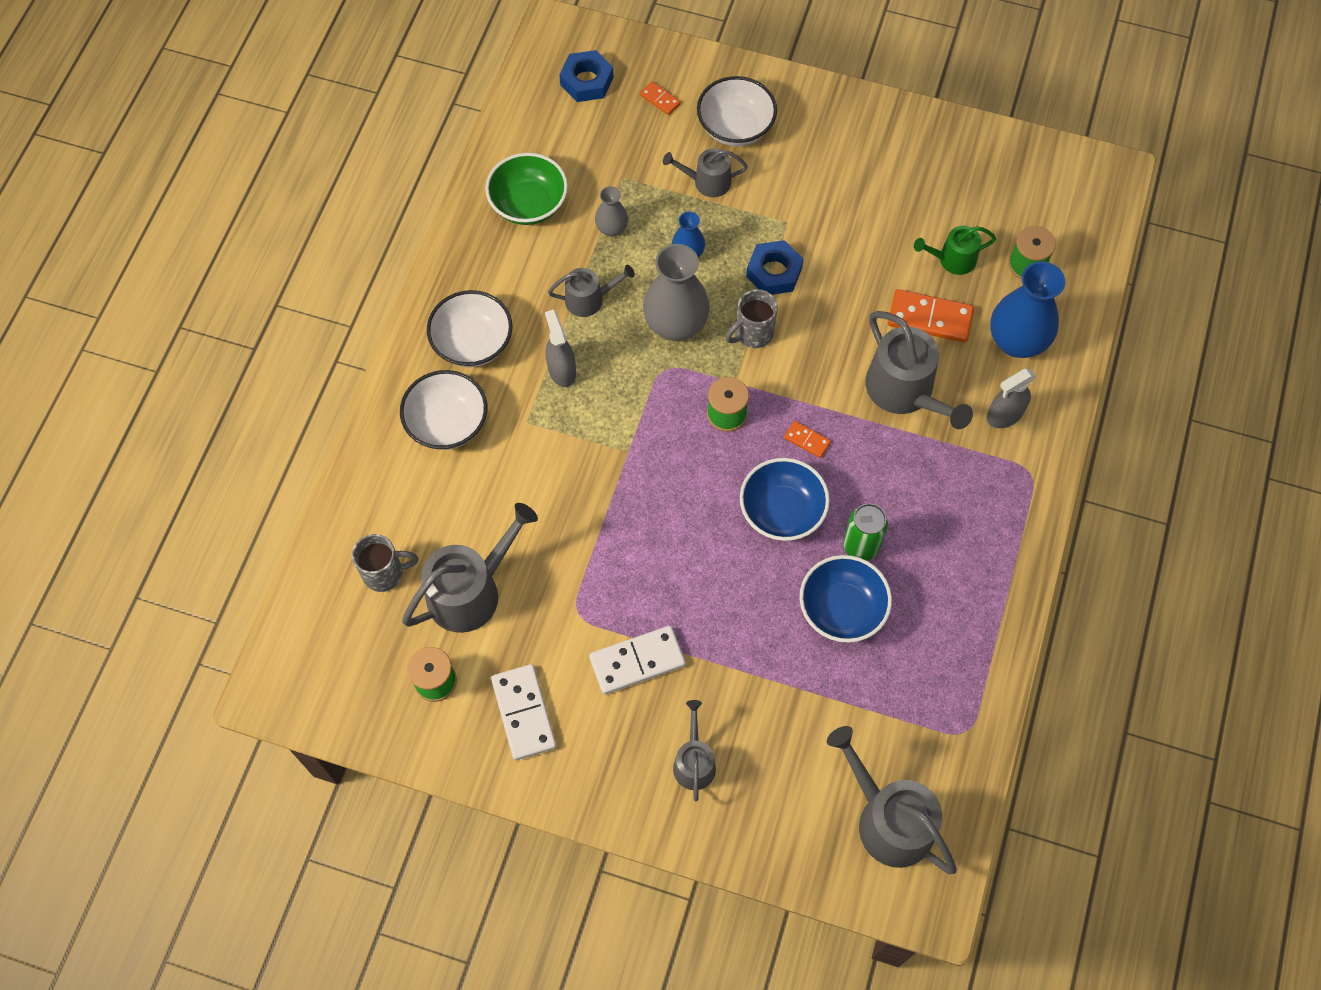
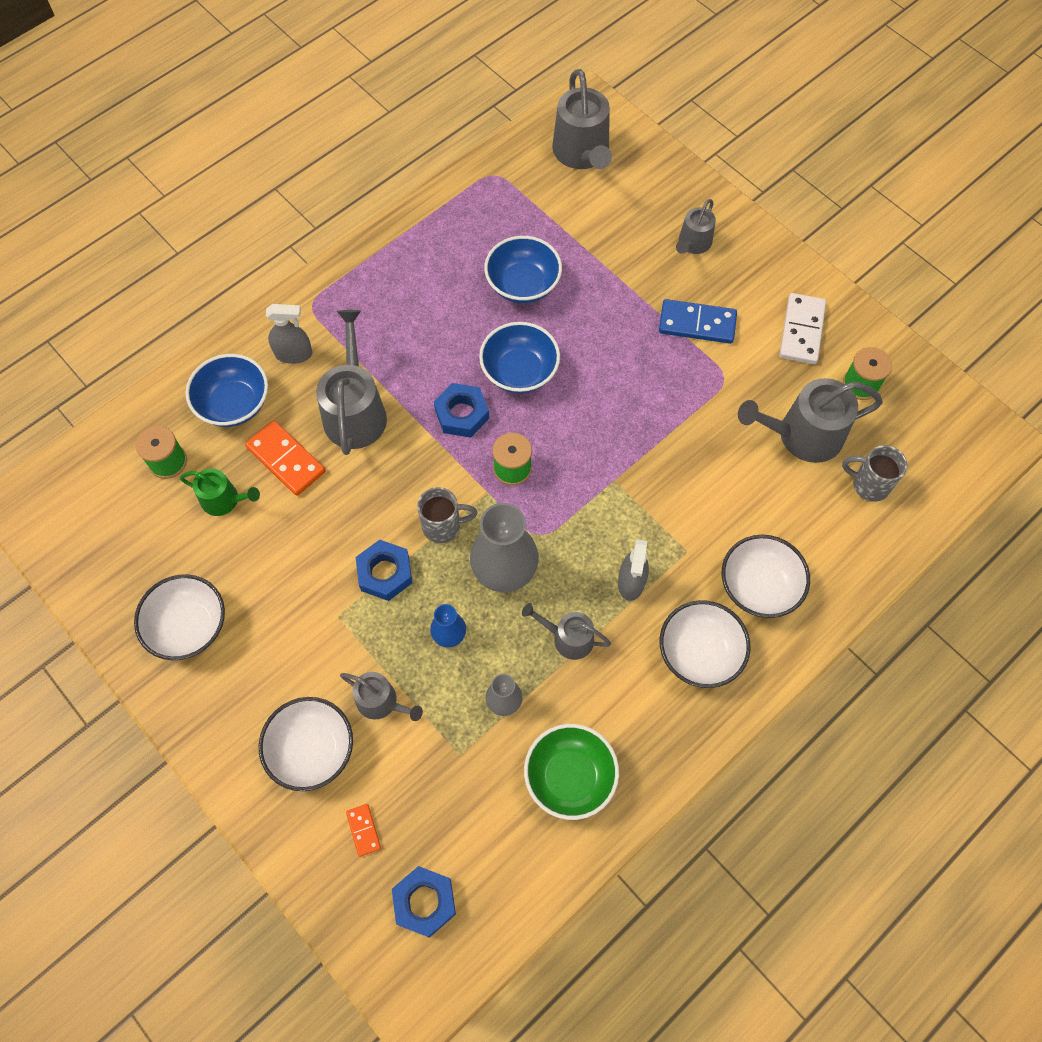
camera: 150 degrees left, 0 degrees up
white domino [589,626,686,695] -> blue domino [659,299,737,344]
orange domino [784,421,831,458] -> blue nut [434,383,489,438]
green can [843,503,888,561] -> none
blue vase [990,261,1065,358] -> blue bowl [186,354,268,427]
none -> white bowl [134,574,225,660]

